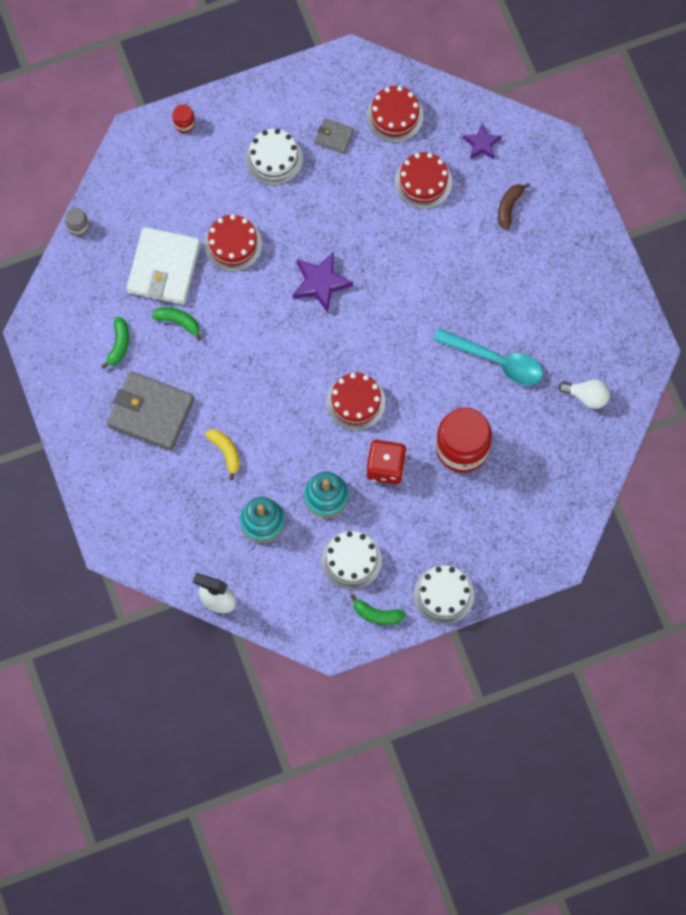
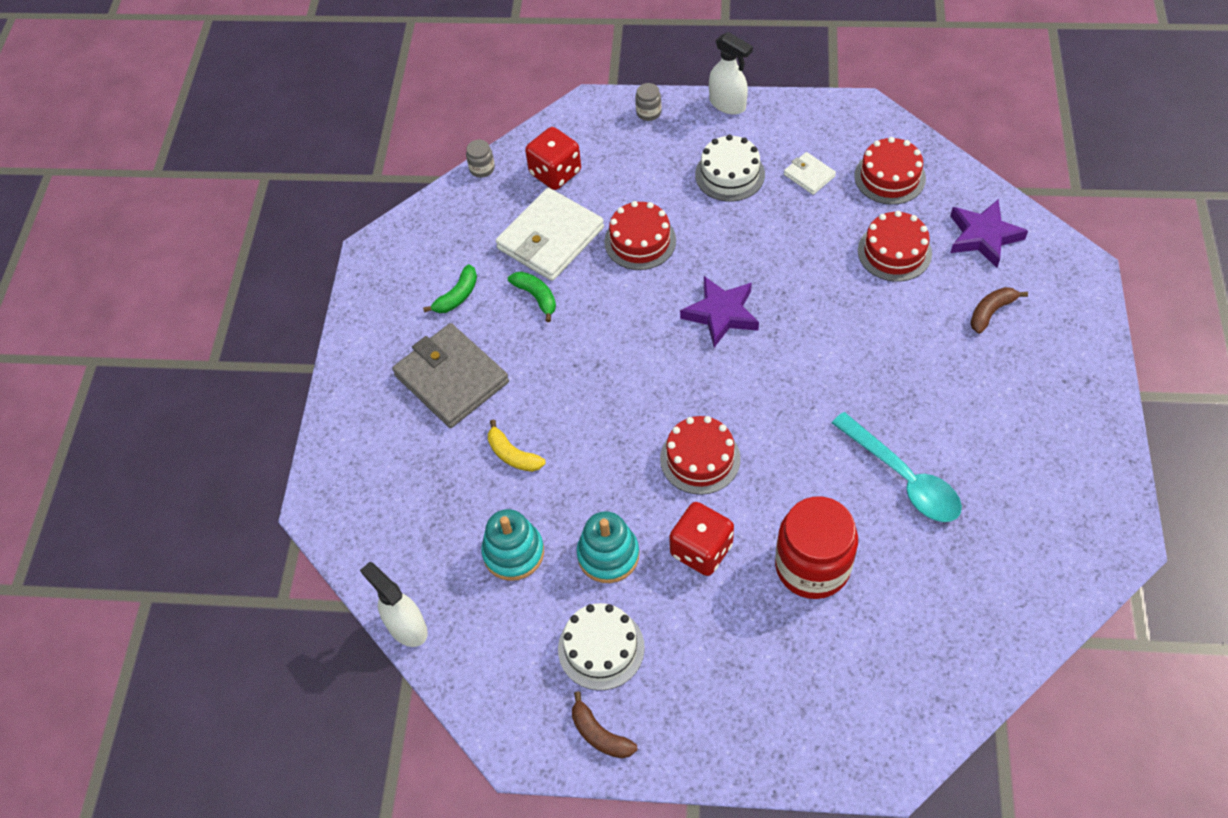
camera: 30 degrees right, 15 degrees down
red jar [172,104,195,133] -> grey jar [635,83,661,121]
yellow banana [205,429,240,480] -> yellow banana turned 135 degrees clockwise [488,420,546,472]
grey wallet [315,118,354,154] -> white wallet [784,152,836,195]
green banana [350,594,406,625] -> brown banana [572,691,637,758]
white cake [414,565,474,625] -> none
purple star [463,123,501,159] -> purple star [950,199,1028,268], size x1.57
white light bulb [559,379,610,409] -> none
none -> red dice [525,127,581,190]
none -> white spray bottle [709,32,753,115]

